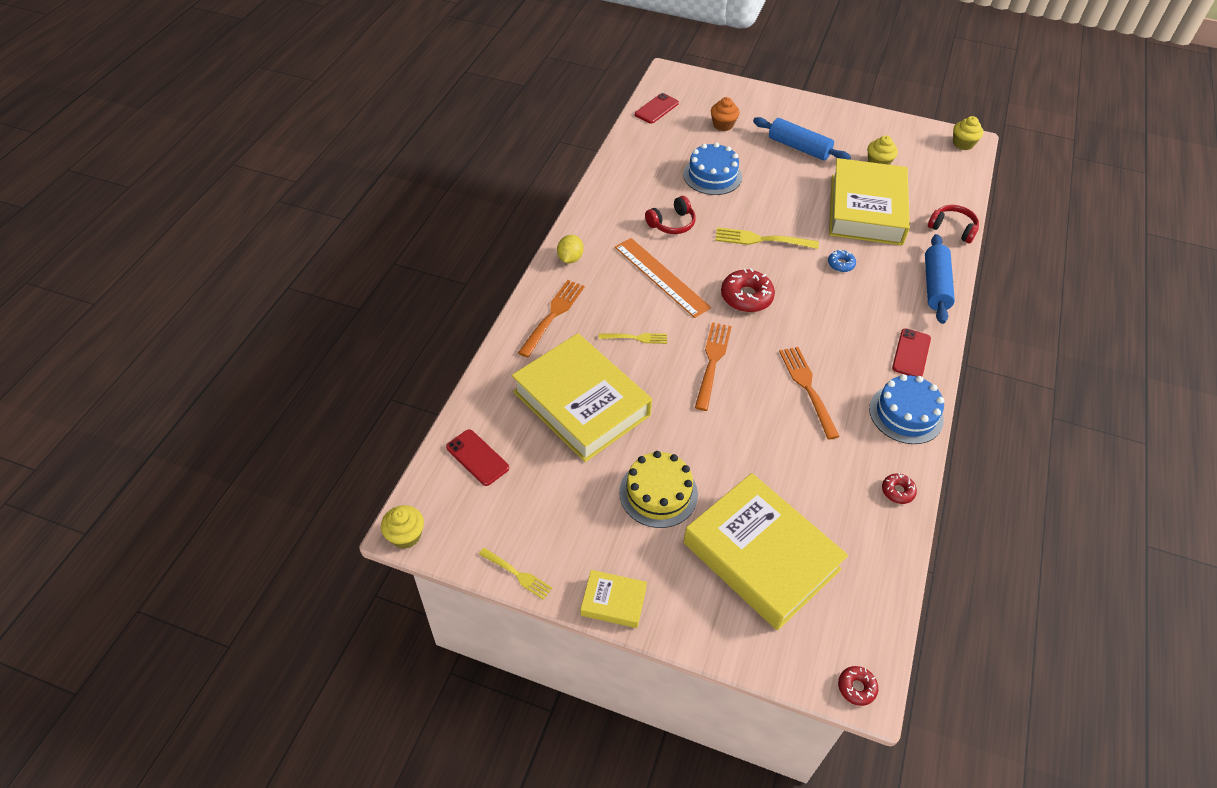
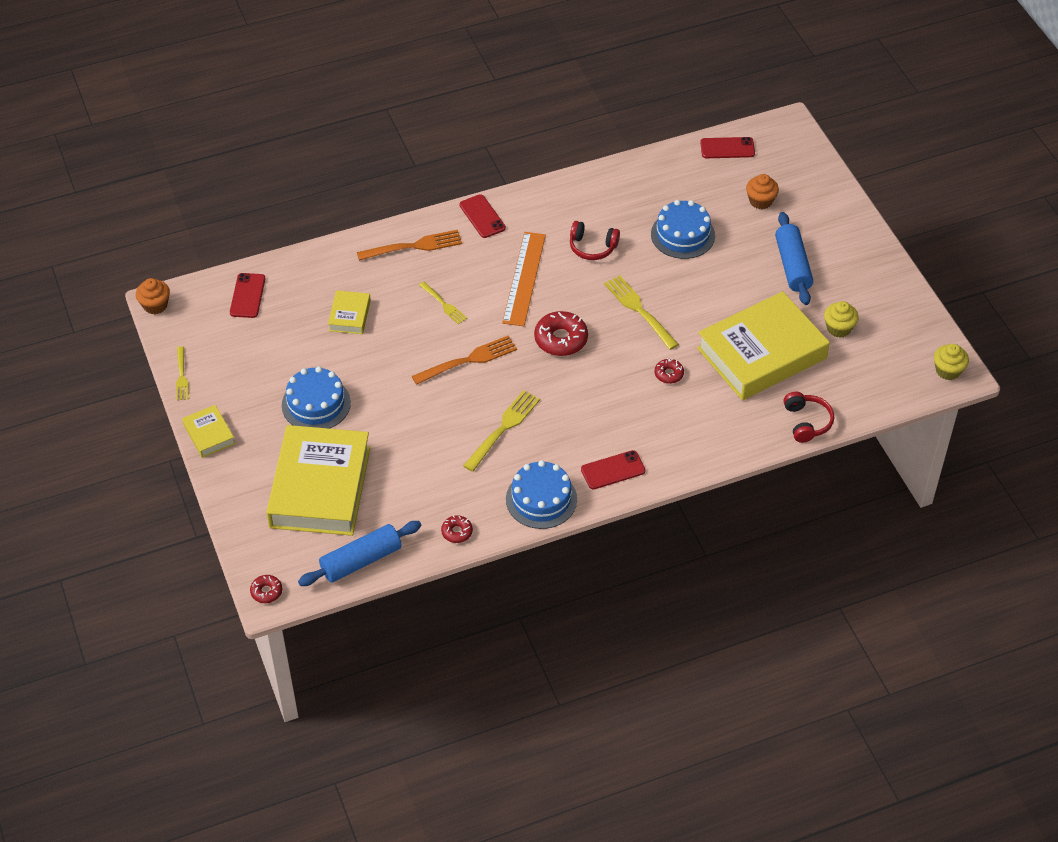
camera: 50 degrees right, 0 degrees up
yellow cupcake [381,505,424,549] -> orange cupcake [136,278,170,314]
yellow book [512,333,652,462] -> yellow book [328,290,371,334], size x0.44
yellow lemon [557,235,583,263] -> red phone [459,194,506,238]
yellow cake [619,451,698,528] -> blue cake [282,366,351,429]
orange fork [779,347,840,440] -> yellow fork [463,390,540,472]
blue donut [828,250,856,272] -> red donut [655,358,684,384]
blue rolling pin [925,234,955,324] -> blue rolling pin moved to [298,521,422,586]

